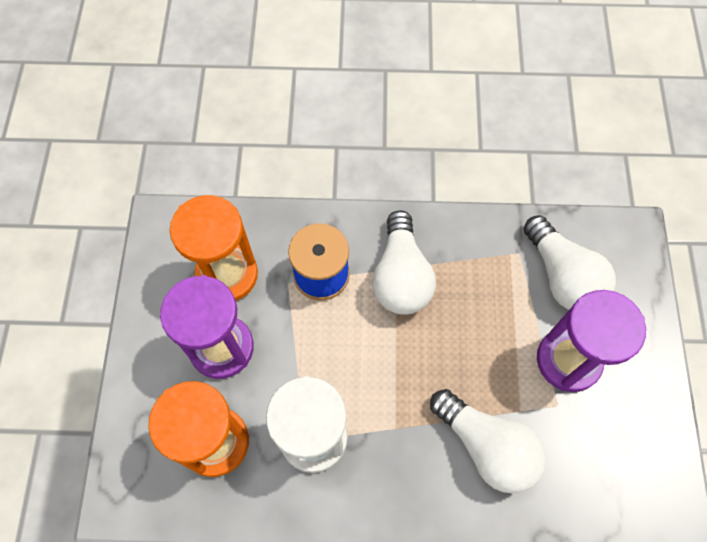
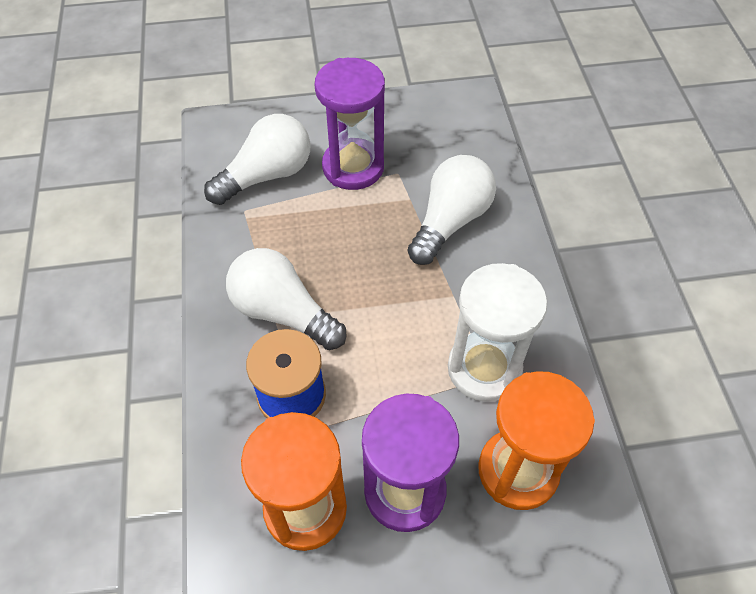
camera: 100 degrees left, 10 degrees down
white light bulb [372,211,436,315] -> white light bulb turned 135 degrees counterclockwise [226,248,346,350]

